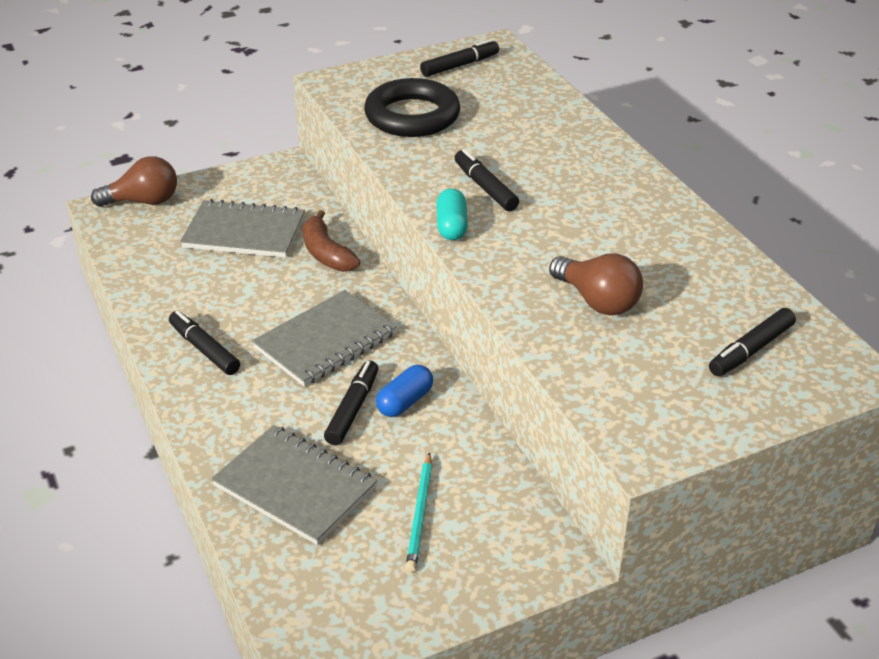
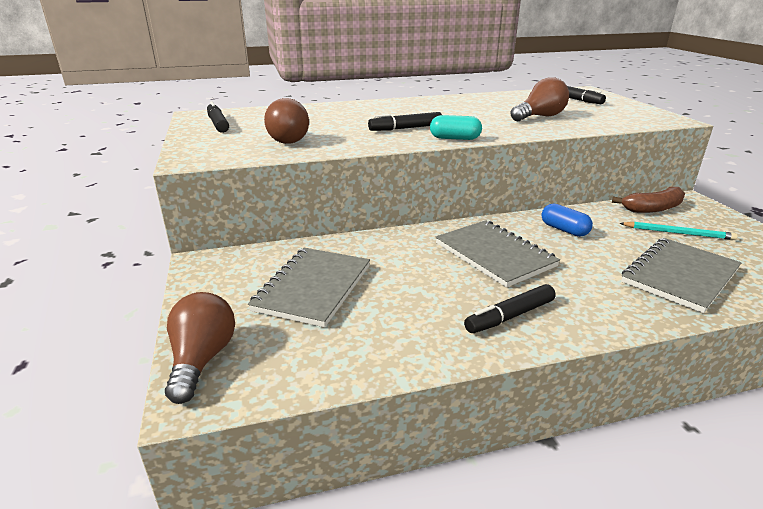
camera: 80 degrees left, 10 degrees down
brown banana [303,210,360,272] -> brown banana moved to [612,187,685,213]
black marker [324,361,378,445] -> none
black ring [364,78,460,137] -> brown light bulb [264,98,309,144]

